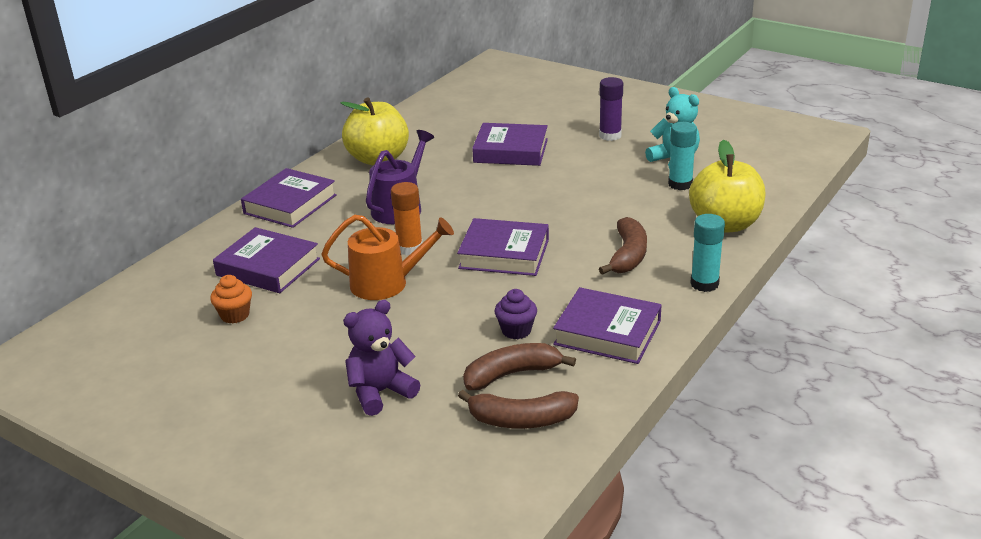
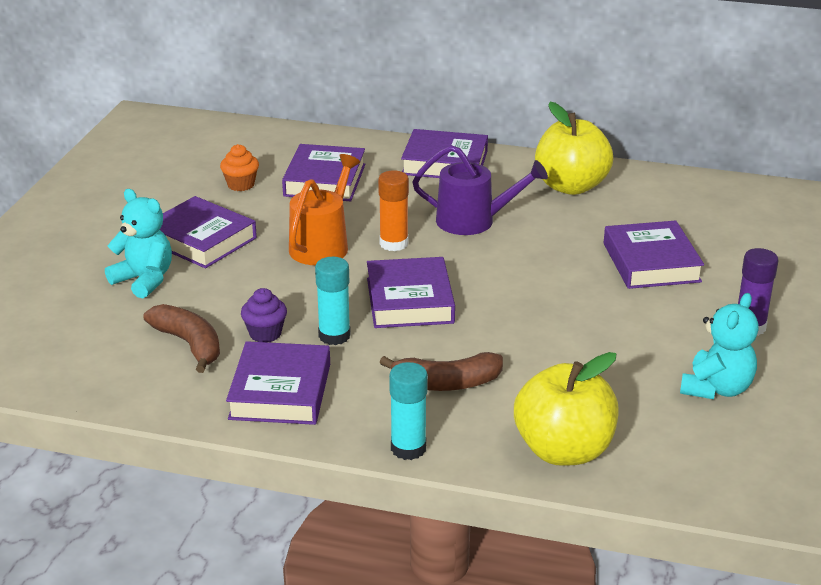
camera: 70 degrees right, 0 degrees up
orange watering can [321,215,454,300] -> orange watering can turned 135 degrees counterclockwise [289,154,360,265]
purple teddy bear [343,300,421,416] -> turquoise teddy bear [105,189,172,298]
brown banana [458,390,579,429] -> none
turquoise glue stick [668,122,697,190] -> turquoise glue stick moved to [315,257,351,345]
none -> purple book [160,196,257,268]

